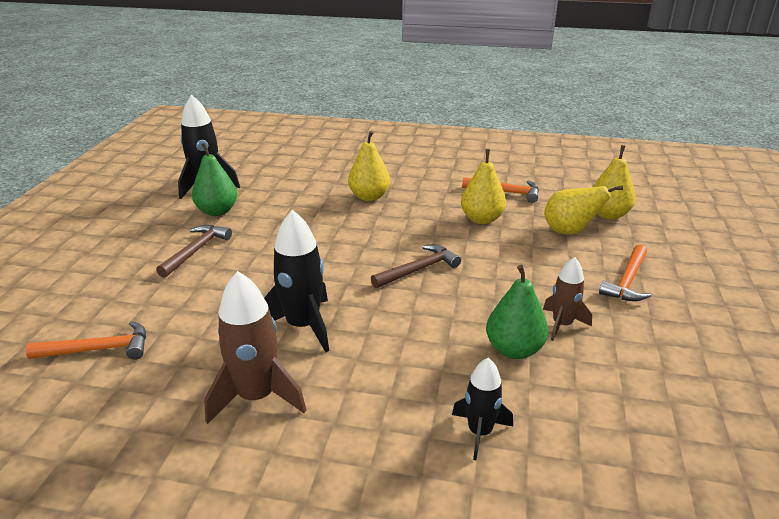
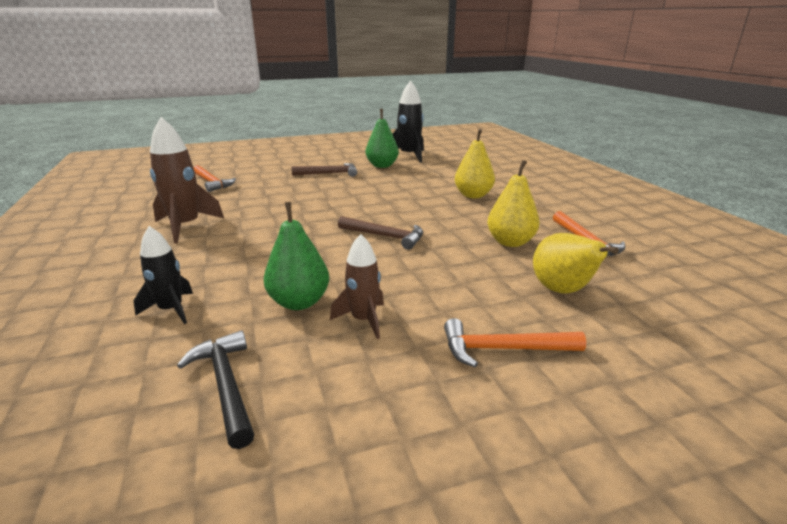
camera: 60 degrees right, 5 degrees down
black rocket [264,210,329,352] -> none
yellow pear [593,145,636,220] -> none
none -> black hammer [177,330,254,449]

